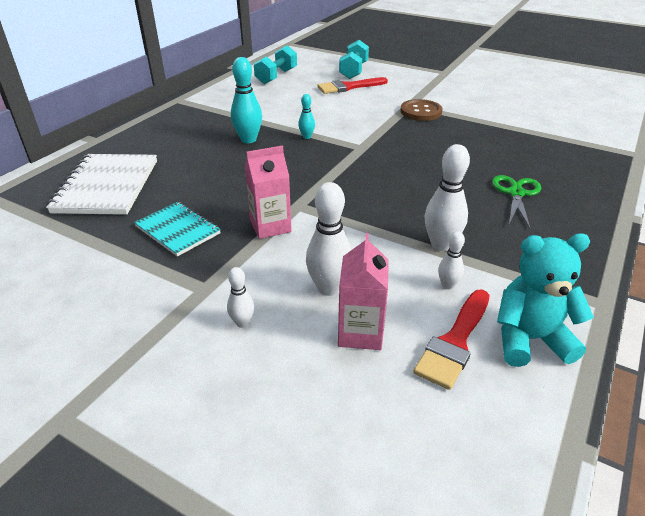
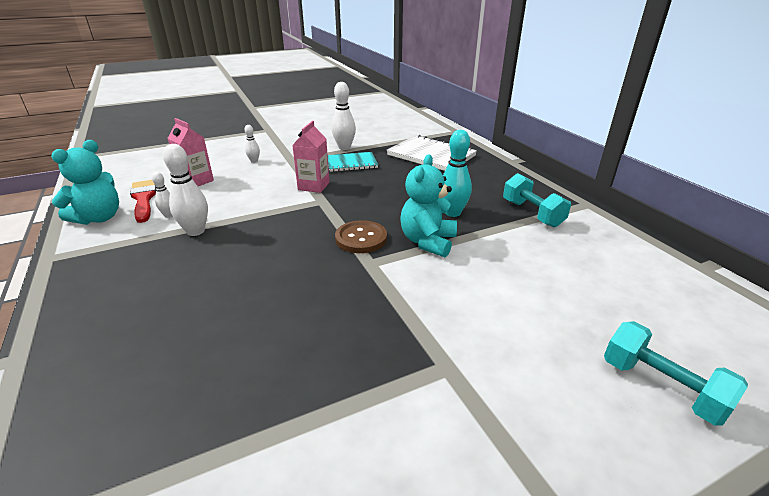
camera: 125 degrees right, 5 degrees down
turquoise dumbbell [254,45,297,84] -> turquoise dumbbell moved to [503,173,571,227]
turquoise bowling pin [298,94,315,139] -> turquoise teddy bear [400,154,457,258]
white bowling pin [306,182,351,296] -> white bowling pin moved to [331,82,356,150]
red brush [317,77,388,94] -> none
brown button [400,99,443,121] -> brown button moved to [335,220,387,253]
green scissors [492,175,541,229] -> none

